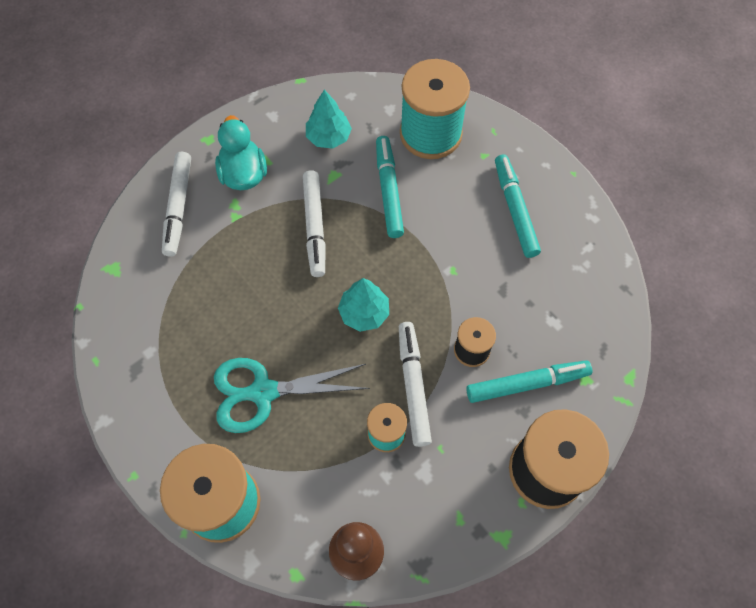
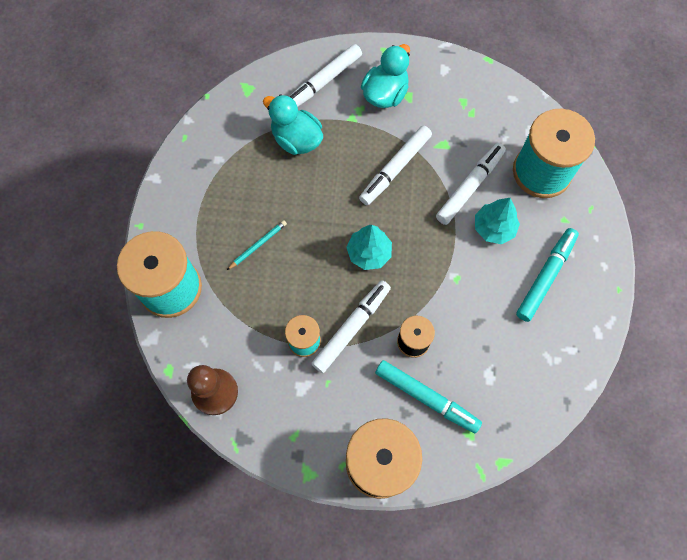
camera: 45 degrees right, 5 degrees up
turquoise scissors [214,358,370,433] -> turquoise pencil [227,220,287,270]
turquoise tree [306,90,352,149] -> turquoise tree moved to [475,198,520,244]
turquoise marker [376,136,404,238] -> white marker [436,143,506,225]
none -> turquoise duck [263,94,323,155]

